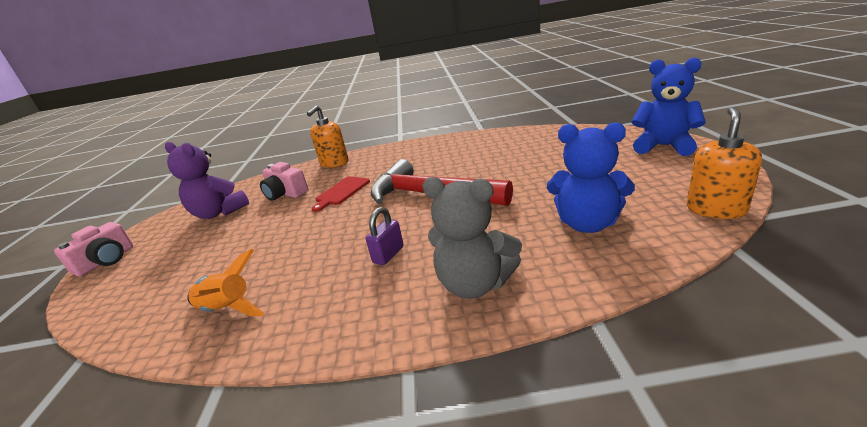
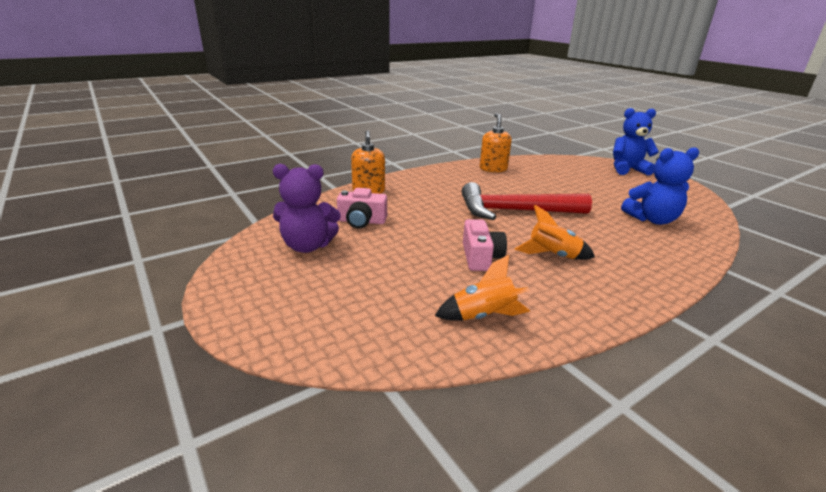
camera: 35 degrees left, 0 degrees up
pink camera [54,222,133,276] -> pink camera moved to [463,219,507,271]
red cutting board [312,176,370,212] -> none
purple padlock [366,207,404,265] -> orange rocket [515,205,595,260]
grey teddy bear [422,177,522,299] -> none
orange soap dispenser [687,107,762,219] -> orange soap dispenser moved to [480,113,512,173]

